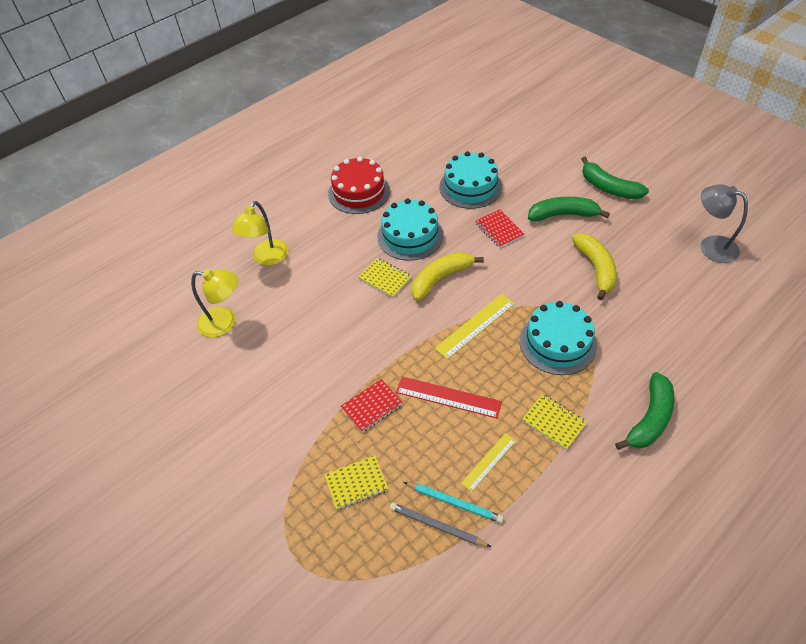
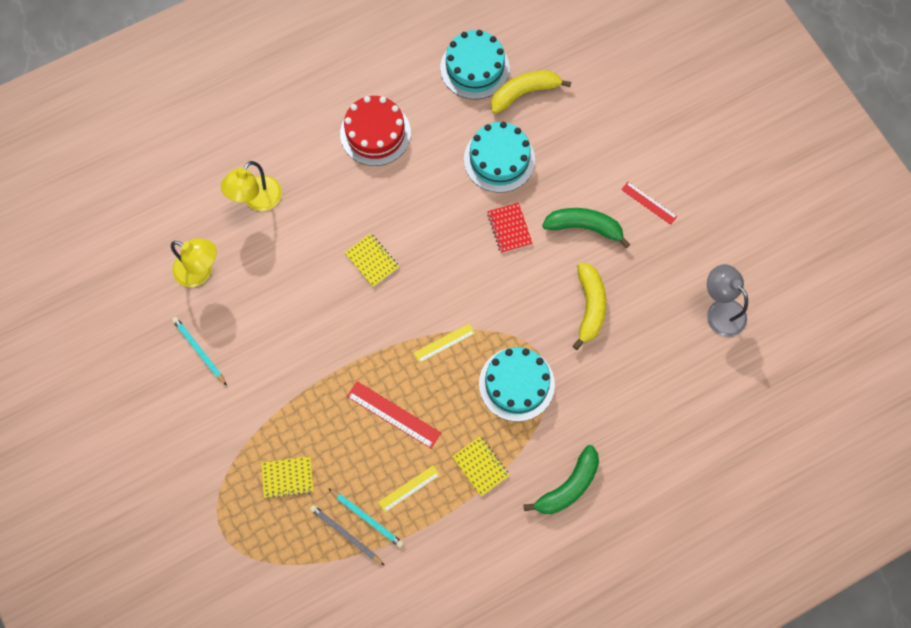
camera: 10 degrees right, 20 degrees up
red notebook [341,379,403,432] -> none
turquoise cake [378,198,444,261] -> turquoise cake moved to [440,30,510,99]
yellow banana [412,252,484,301] -> yellow banana moved to [491,70,571,114]
yellow ruler [434,294,515,359] -> yellow ruler [414,324,475,363], size x0.64
green banana [581,157,649,199] -> red ruler [621,182,677,225]
none -> turquoise pencil [172,317,227,386]

